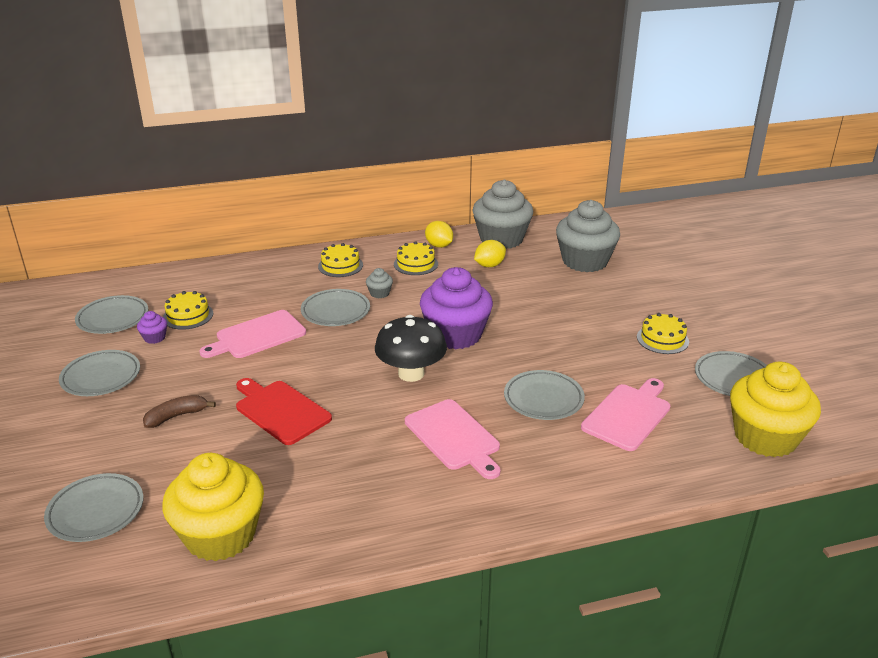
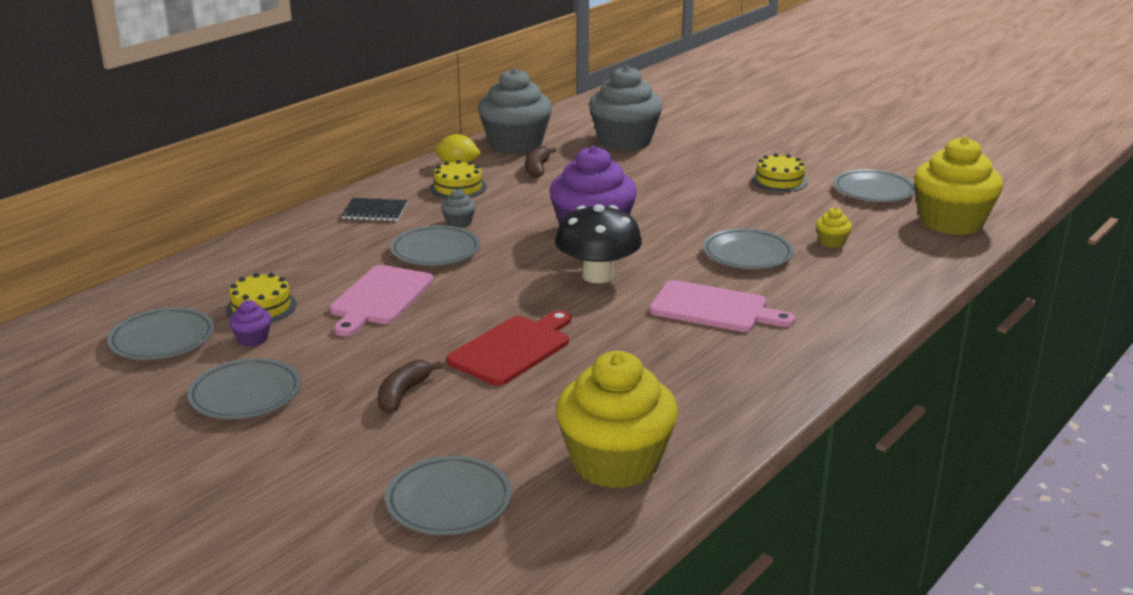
camera: 35 degrees left, 5 degrees down
red cutting board [236,378,332,445] -> red cutting board turned 120 degrees clockwise [446,310,571,386]
yellow cake [318,243,363,277] -> black notebook [341,198,407,221]
yellow lemon [474,240,506,267] -> brown banana [525,146,557,178]
pink cutting board [581,378,670,451] -> yellow cupcake [816,207,852,248]

